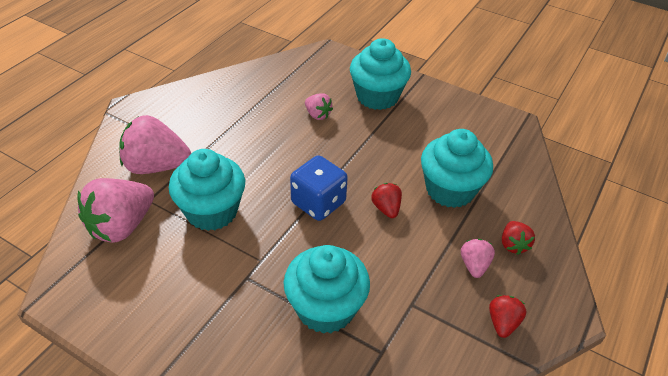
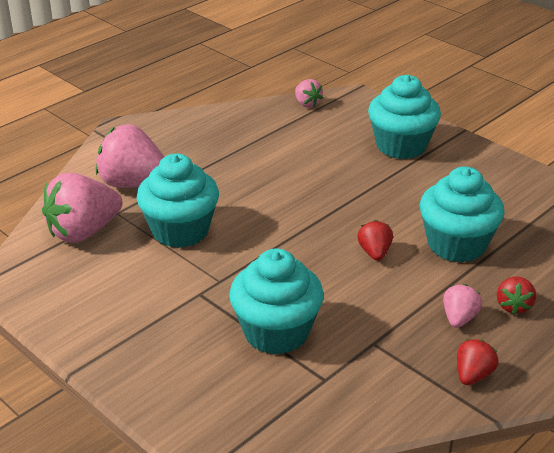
camera: 15 degrees right, 10 degrees down
blue dice [290,155,348,221] -> none
pink strawberry [305,93,333,120] -> pink strawberry moved to [295,79,323,108]

